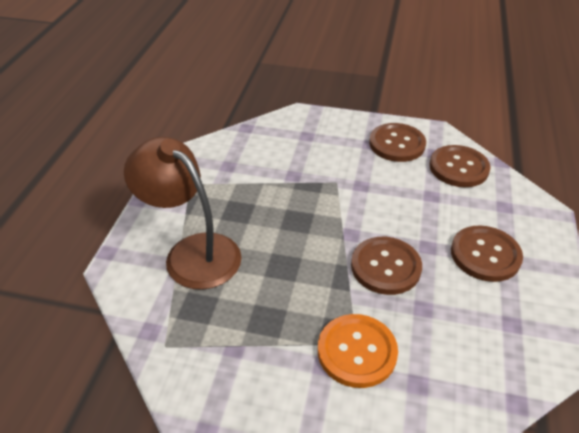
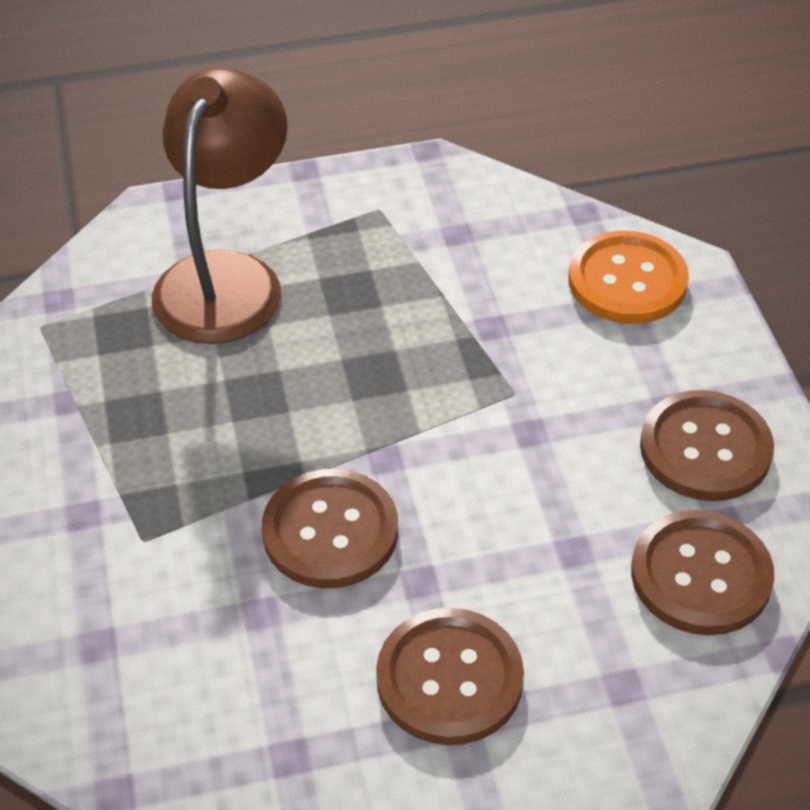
camera: 65 degrees right, 5 degrees up
orange button [318,314,398,388] -> orange button moved to [568,231,689,324]

